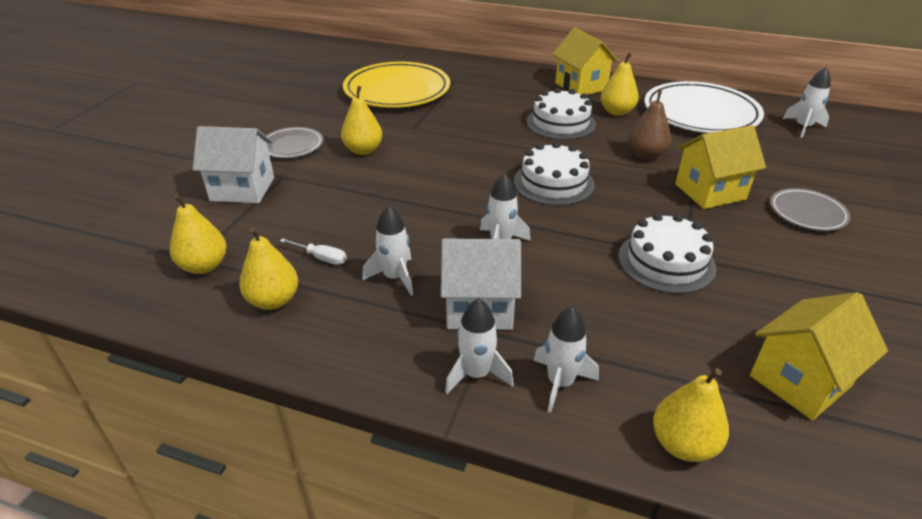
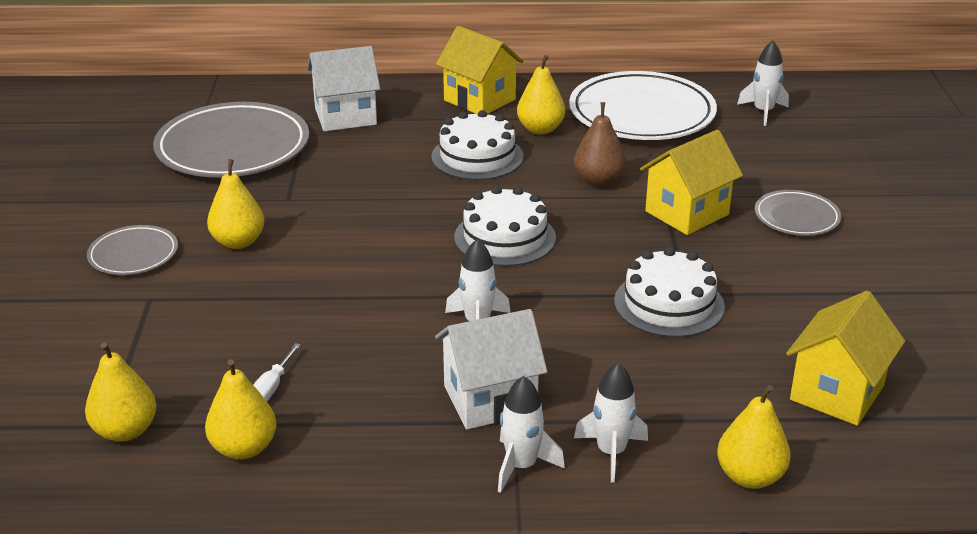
camera: 20 degrees left, 5 degrees down
white house [193,126,274,203] -> white house moved to [307,46,380,131]
white screwdriver [280,238,347,265] -> white screwdriver turned 105 degrees clockwise [253,343,301,401]
yellow plate [343,62,450,108] -> grey plate [153,102,309,178]
white rocket [362,205,413,296] -> none

